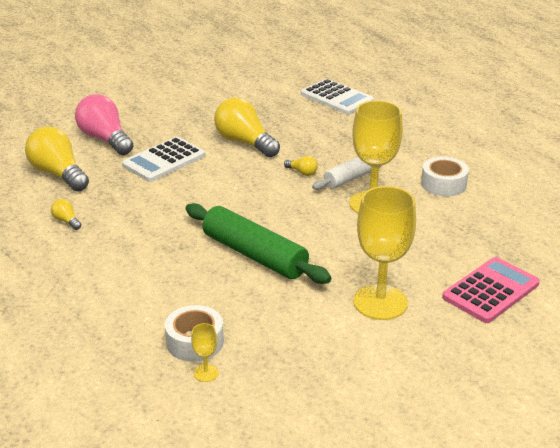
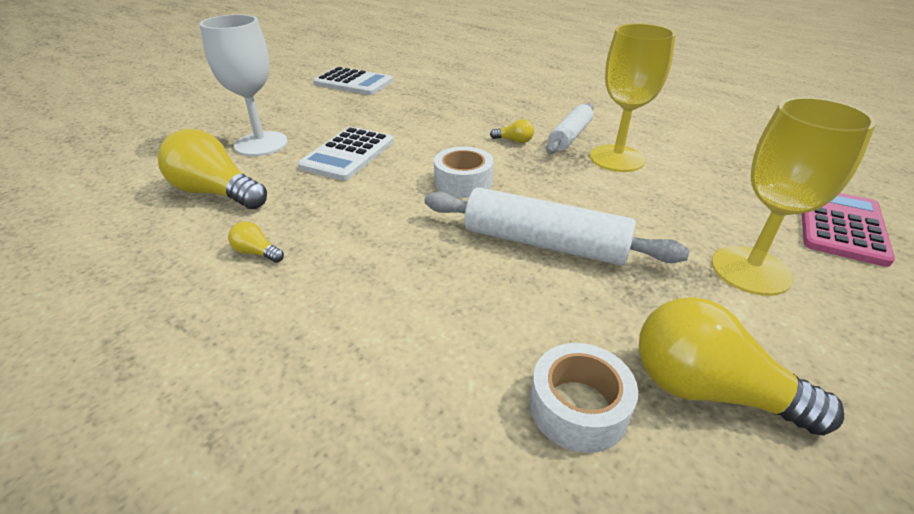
camera: 20 degrees left, 5 degrees up
pink light bulb [75,94,134,155] -> white goblet [200,14,288,156]
green rolling pin [185,203,331,284] -> white rolling pin [424,187,689,266]
yellow goblet [191,323,219,382] -> none
yellow light bulb [214,97,280,157] -> yellow light bulb moved to [639,297,844,436]
white calculator [301,79,374,115] -> white calculator moved to [313,67,393,95]
white tape [421,157,469,197] -> white tape moved to [434,147,494,198]

